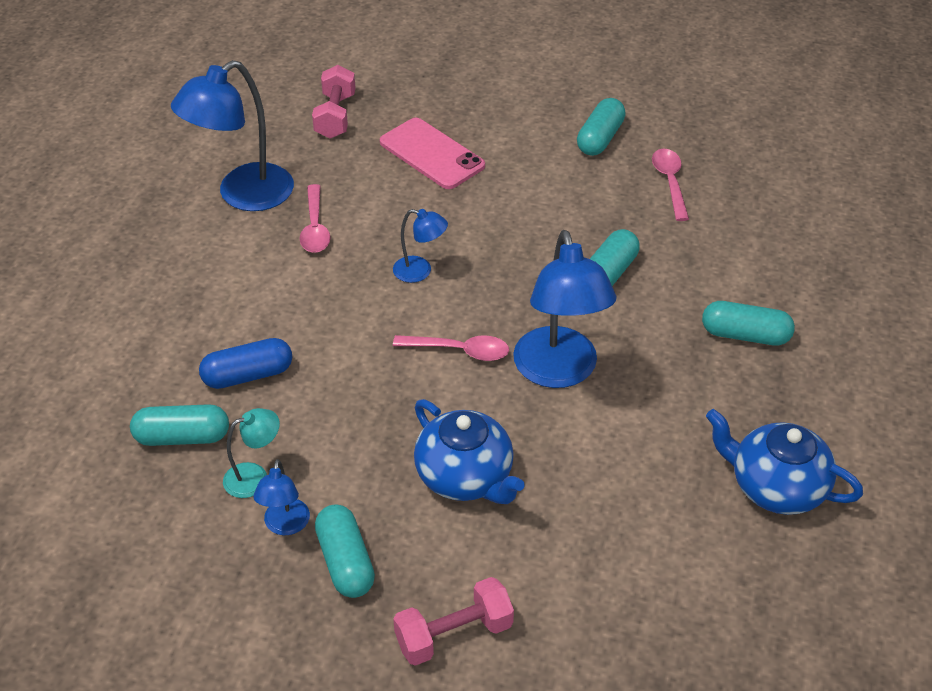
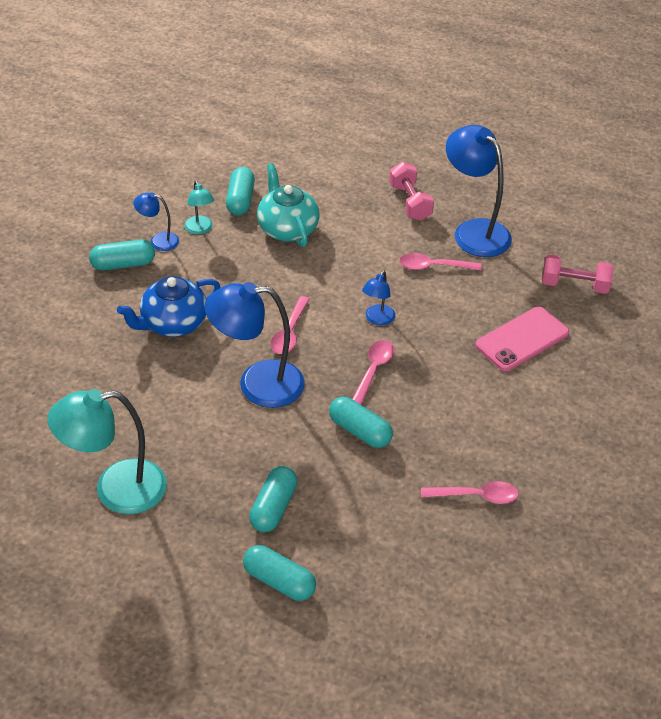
camera: 95 degrees right, 0 degrees up
blue capsule [199,338,292,389] -> turquoise teapot [257,163,320,247]
pink dumbbell [393,577,514,666] -> pink dumbbell moved to [389,162,434,221]
turquoise capsule [577,98,626,156] -> turquoise capsule moved to [243,545,316,601]
blue teapot [706,409,863,515] -> turquoise lamp [47,389,167,514]
none -> pink spoon [352,340,394,405]

